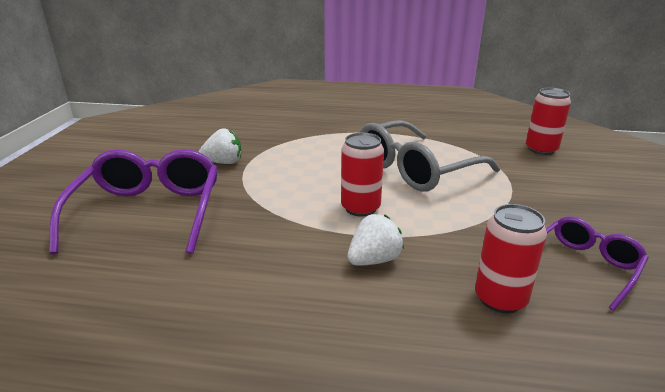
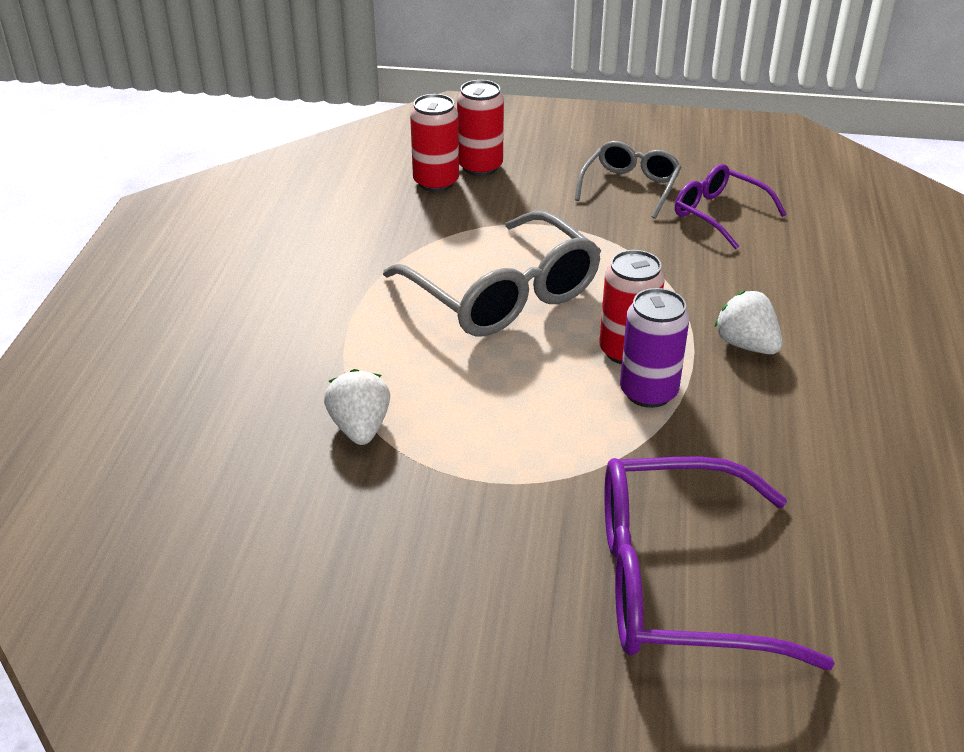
camera: 90 degrees left, 10 degrees up
white strawberry [199,128,241,164] -> white strawberry moved to [324,369,390,445]
red can [475,204,547,313] -> red can moved to [457,80,504,176]
none -> grey glasses [575,141,681,219]
none -> purple can [620,288,689,408]

